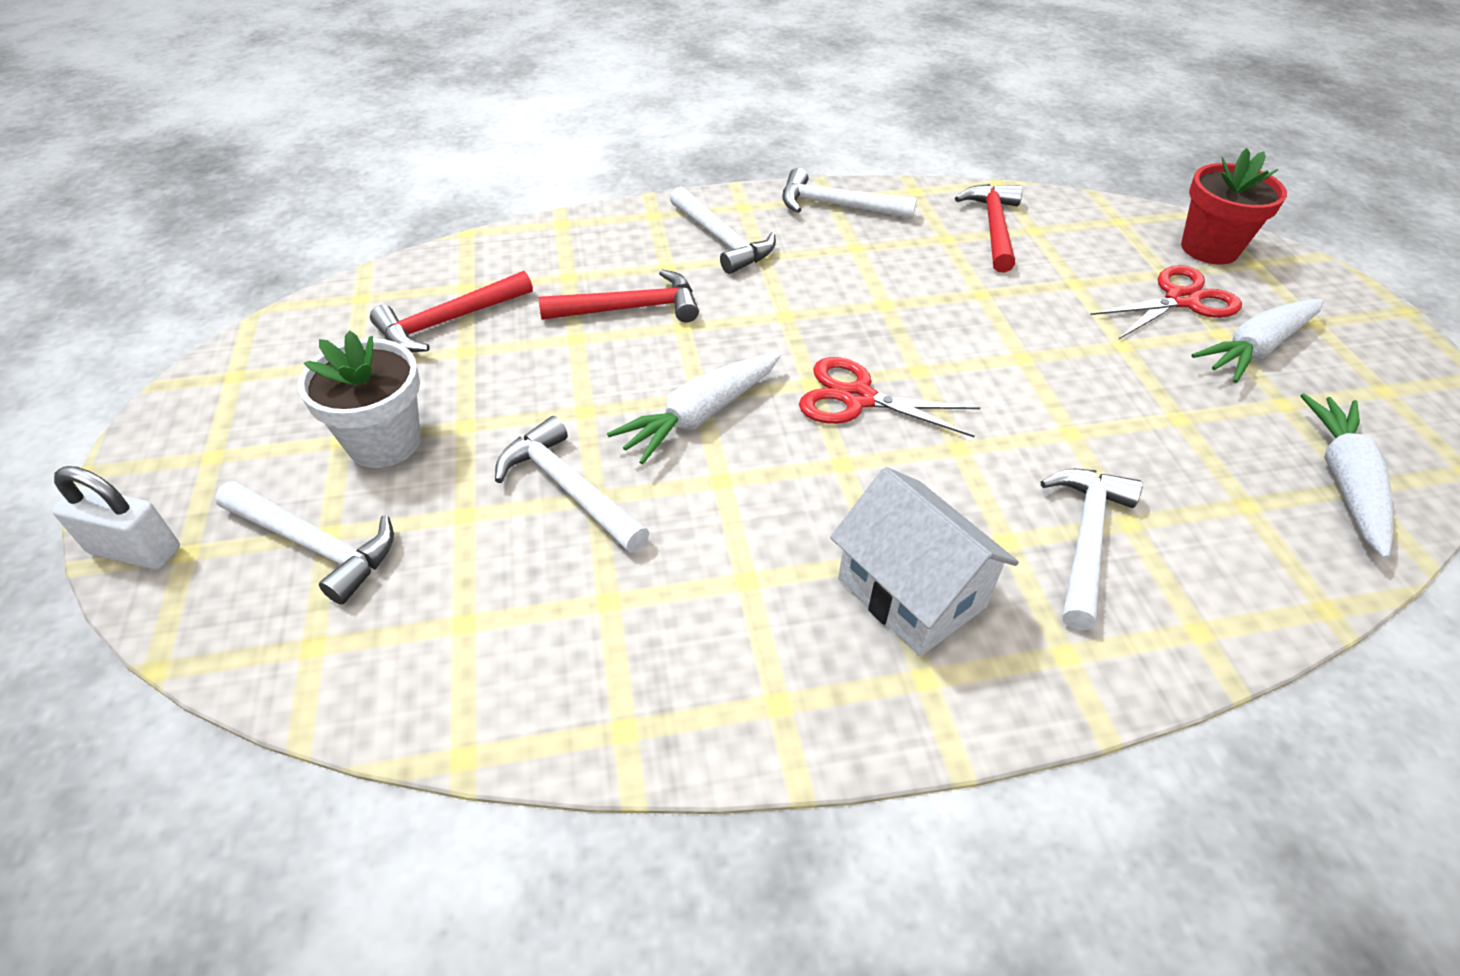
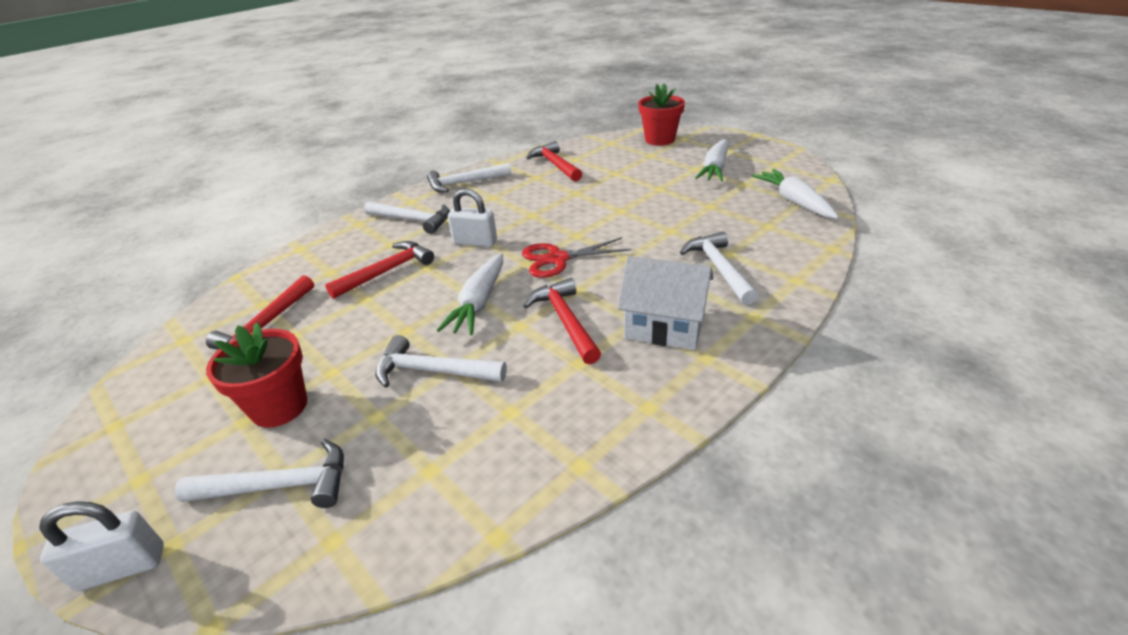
camera: 30 degrees left, 10 degrees down
white flower pot [298,331,421,468] -> red flower pot [206,322,307,428]
red scissors [1090,265,1242,339] -> none
none -> white padlock [448,188,497,247]
none -> red hammer [523,278,601,364]

